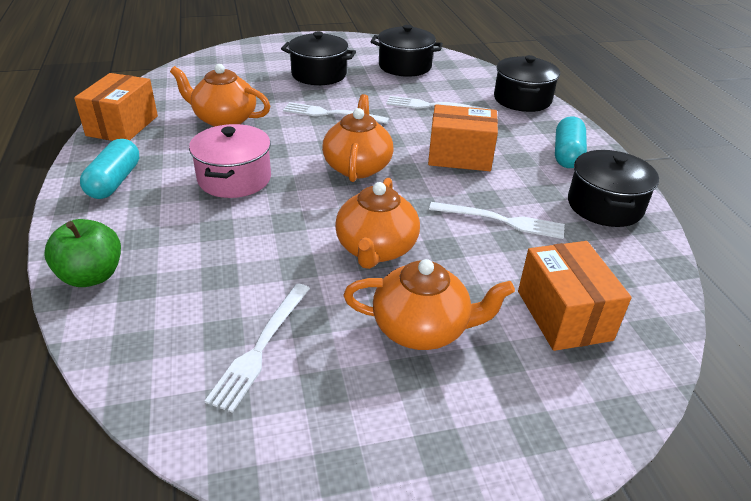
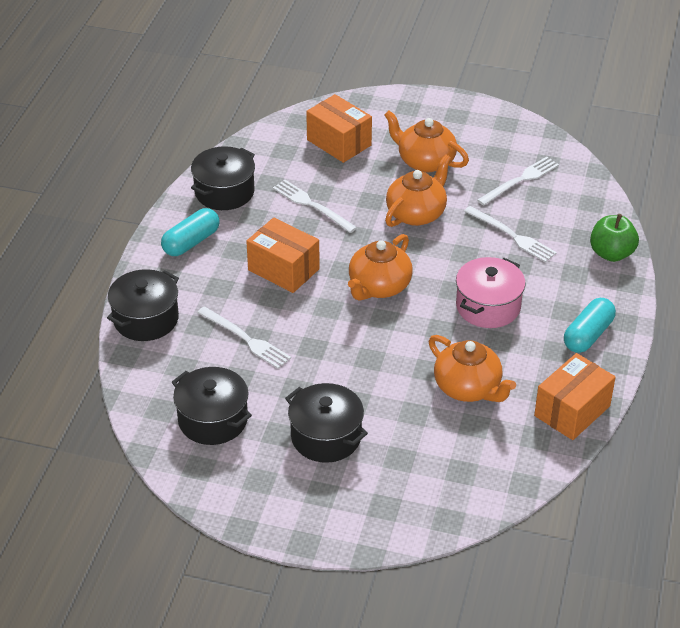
camera: 150 degrees left, 5 degrees up
white fork [283,102,389,124] -> white fork moved to [464,206,557,262]
orange box [518,241,632,351] -> orange box turned 60 degrees counterclockwise [306,94,372,163]

